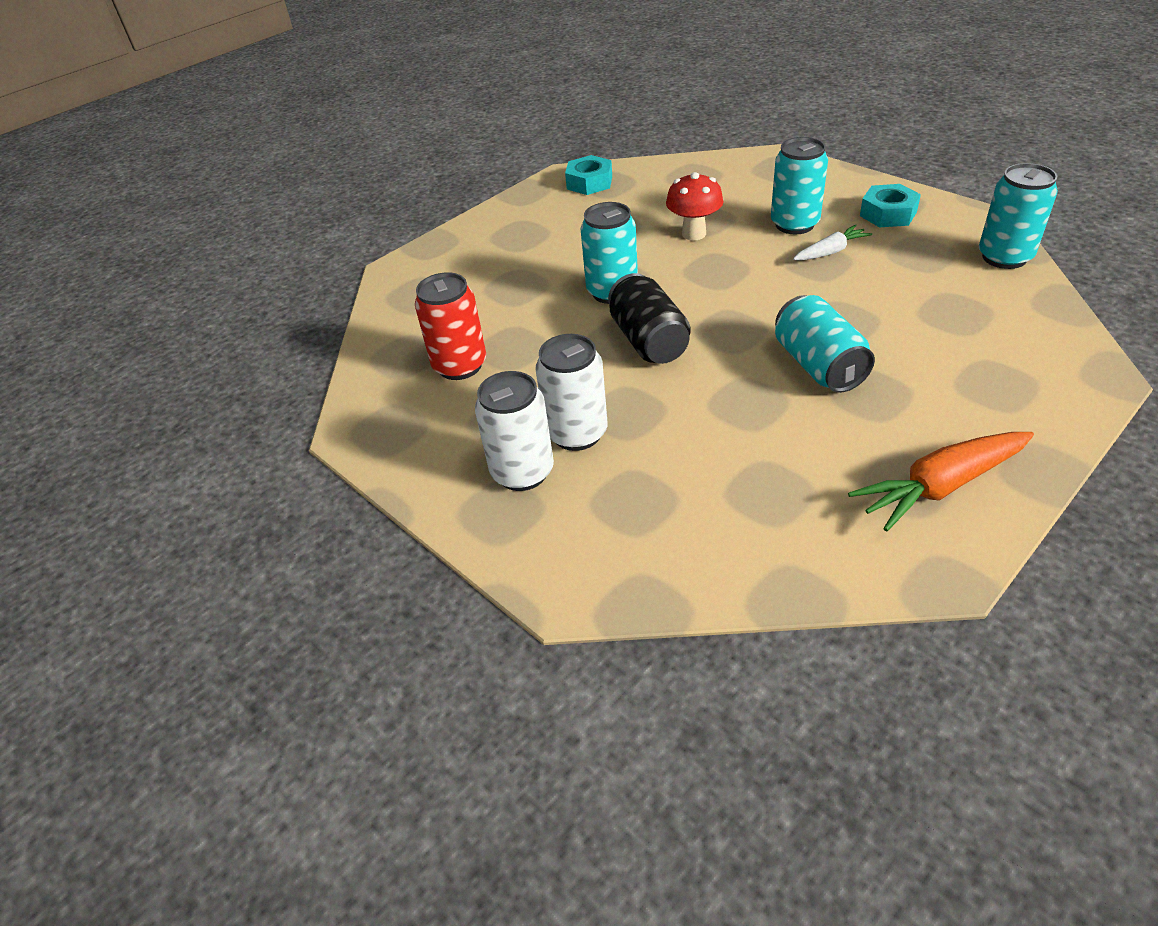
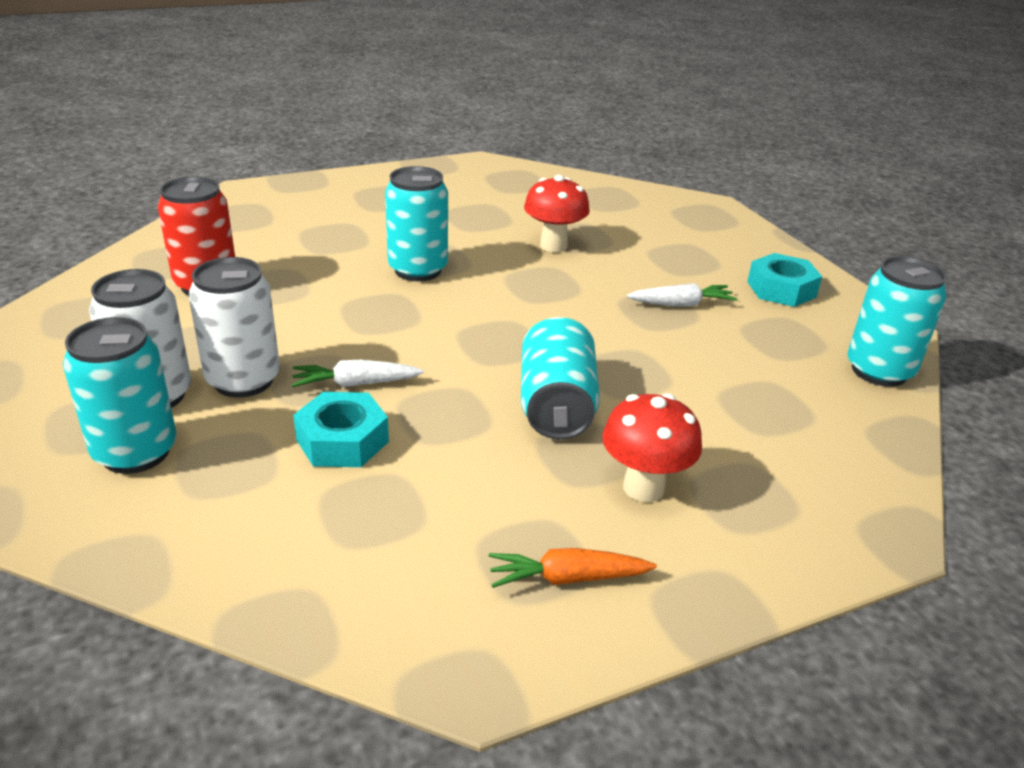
camera: 15 degrees right, 10 degrees down
turquoise nut [565,155,612,195] -> turquoise nut moved to [293,392,389,467]
black can [608,273,690,364] -> none
turquoise can [771,137,828,234] -> turquoise can moved to [63,317,177,474]
orange carrot [848,432,1034,532] -> orange carrot [489,548,657,588], size x0.59
none -> white carrot [292,360,424,387]
none -> red mushroom [602,393,702,502]

